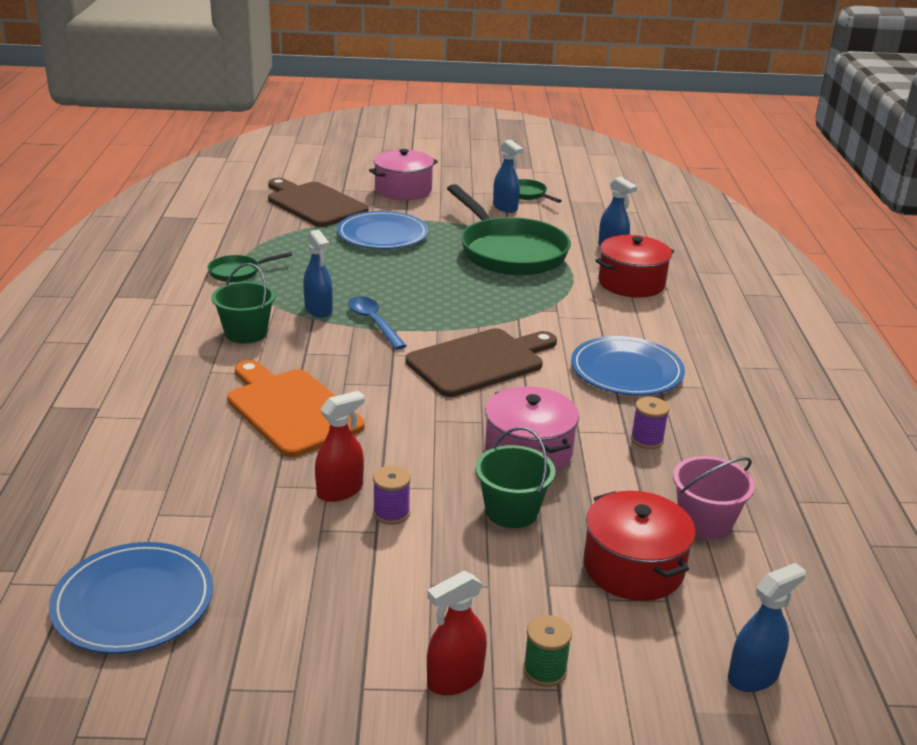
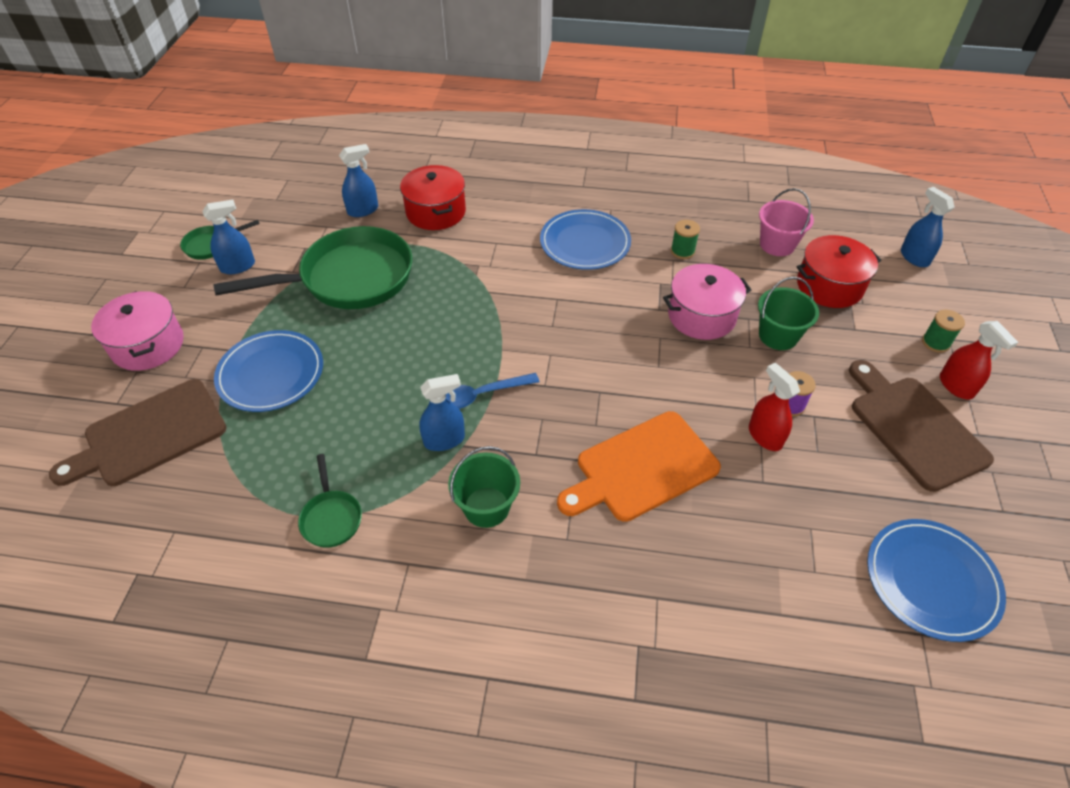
camera: 80 degrees left, 20 degrees up
brown cutting board [405,328,557,397] -> brown cutting board moved to [849,360,994,492]
purple spool [631,397,669,449] -> green spool [671,220,700,259]

